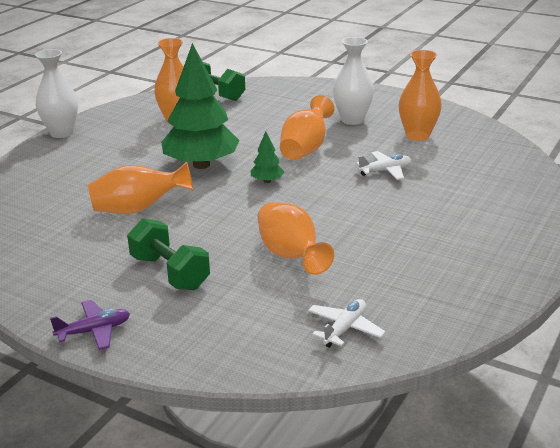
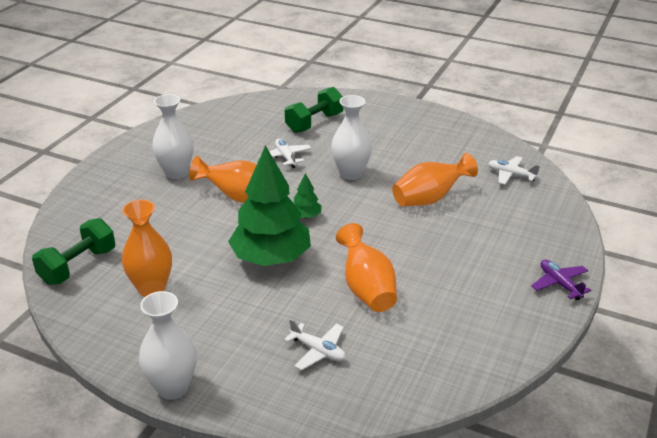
camera: 95 degrees left, 5 degrees up
green dumbbell [127,218,210,290] -> green dumbbell moved to [285,87,343,133]
orange vase [399,50,442,141] -> none
none -> white plane [284,319,346,371]
none -> white vase [331,95,372,180]

